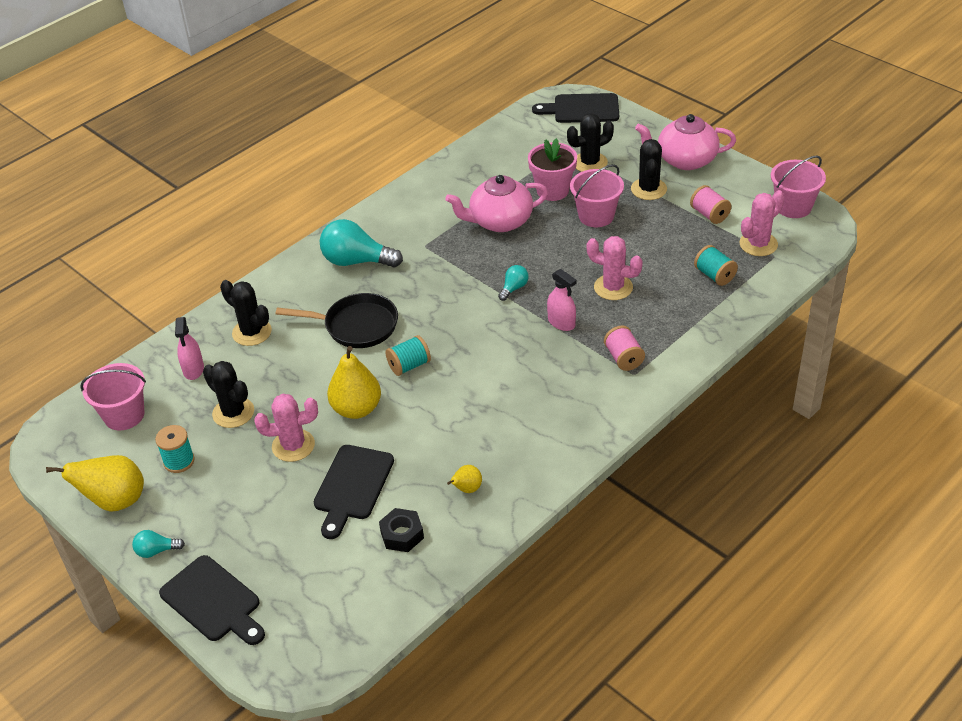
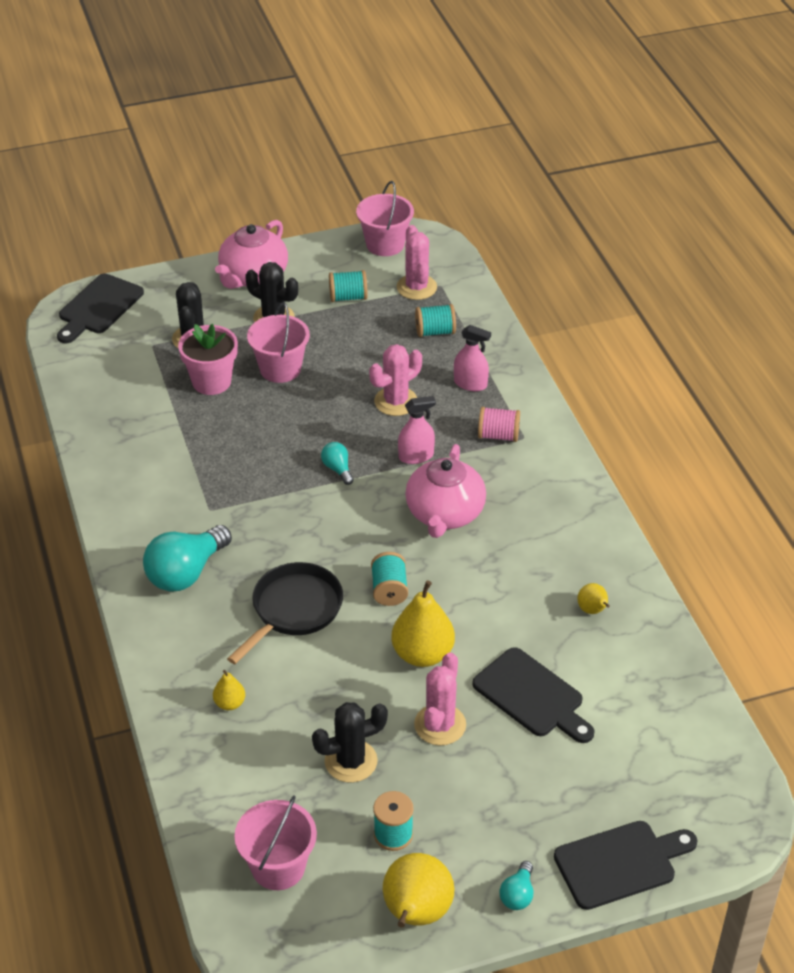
camera: 65 degrees left, 0 degrees up
pink spray bottle [175,317,204,380] -> pink spray bottle moved to [454,325,491,391]
black cactus [220,280,272,346] -> yellow pear [213,670,245,710]
black nut [379,508,424,552] -> none
pink teapot [445,175,548,232] -> pink teapot moved to [405,444,486,538]
pink spool [690,185,731,224] -> turquoise spool [329,270,368,302]

